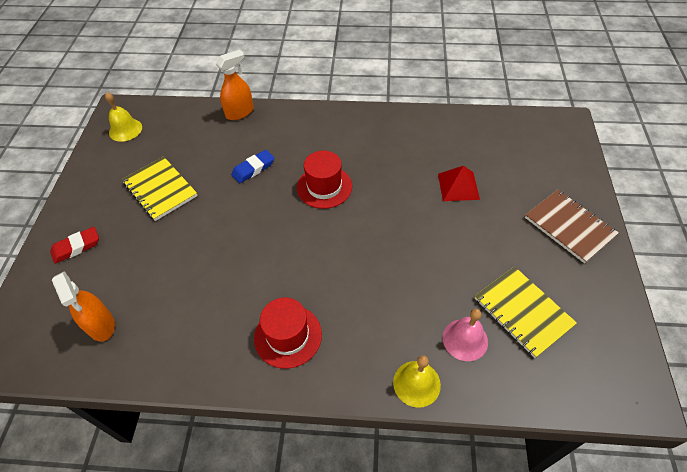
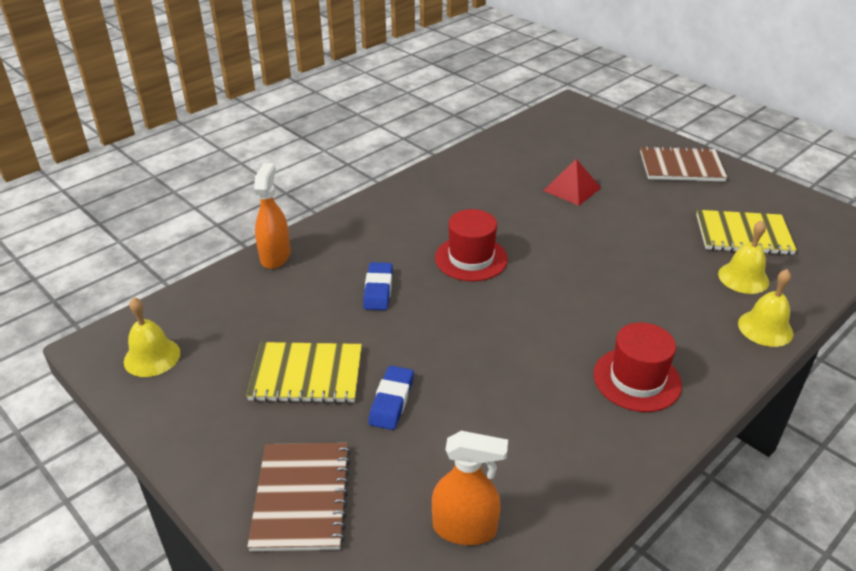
camera: 50 degrees left, 15 degrees down
red eraser [50,227,99,264] -> brown notebook [247,443,351,551]
pink bell [443,309,488,361] -> yellow bell [718,220,769,294]
none -> blue eraser [368,366,414,430]

